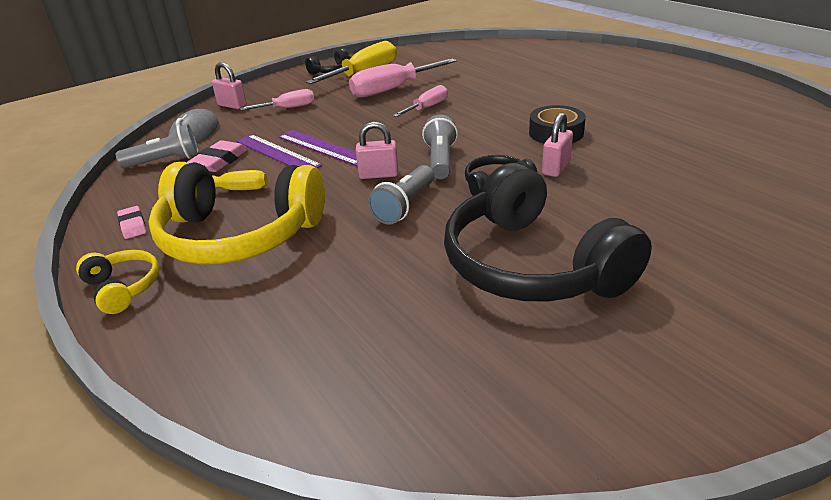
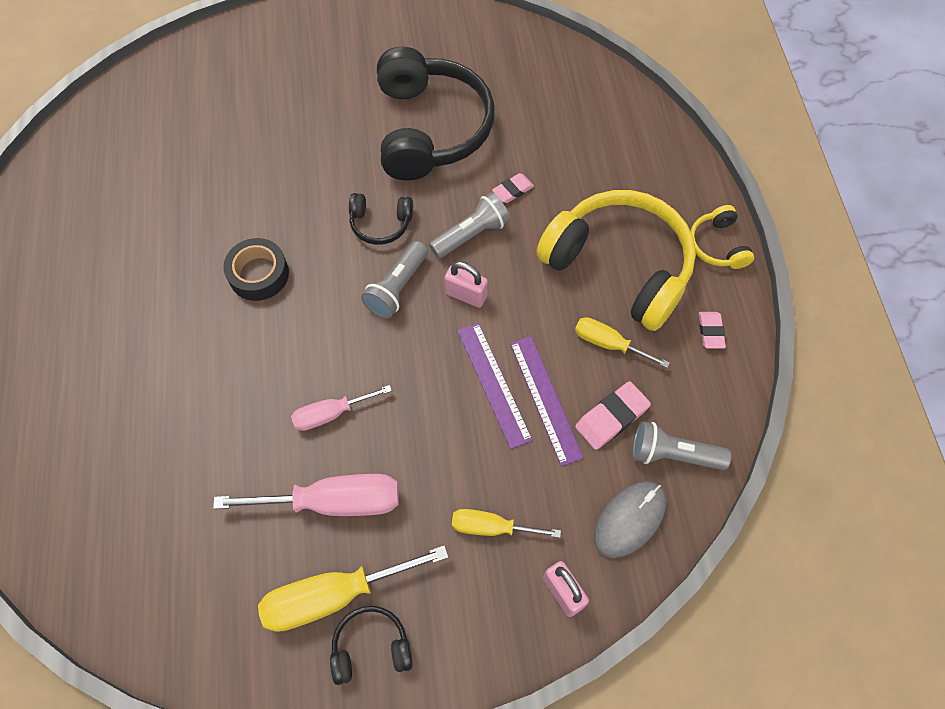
camera: 155 degrees left, 30 degrees up
pink screwdriver [240,89,314,110] -> yellow screwdriver [452,509,561,538]
pink padlock [542,112,573,177] -> none
none -> pink eraser [492,173,534,203]

